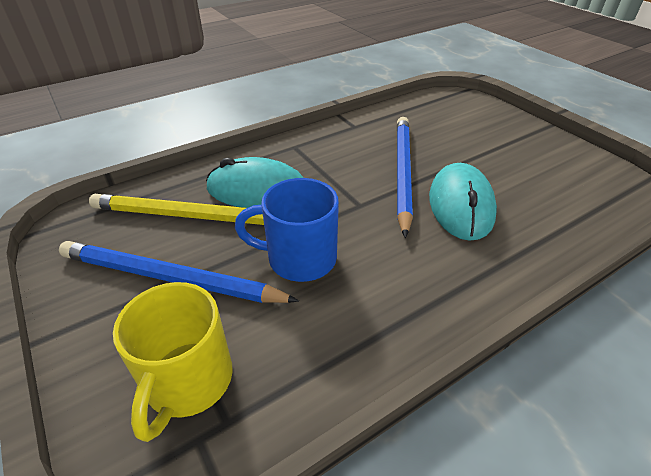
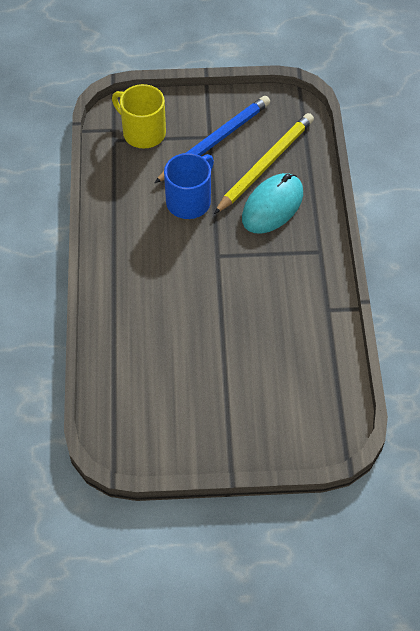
camera: 120 degrees right, 15 degrees up
blue pencil [397,117,413,238] -> none
turquoise mouse [429,163,497,241] -> none

